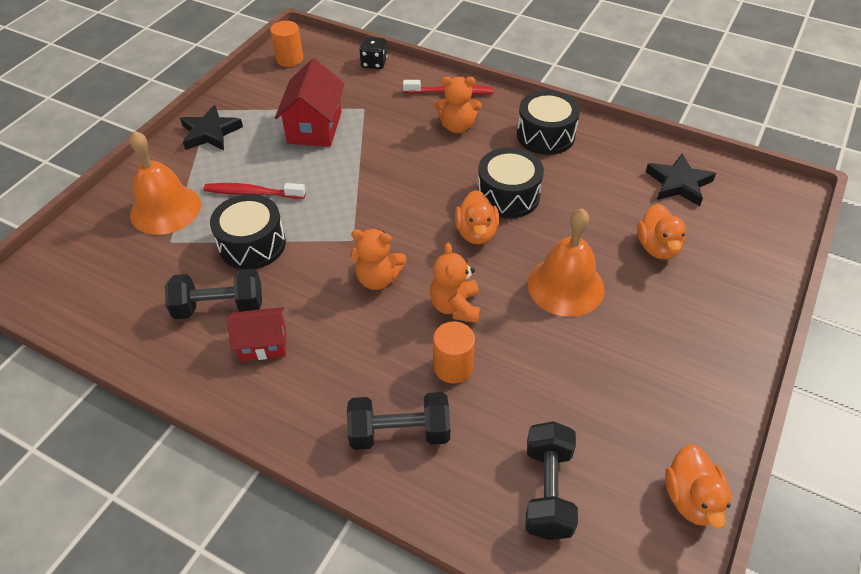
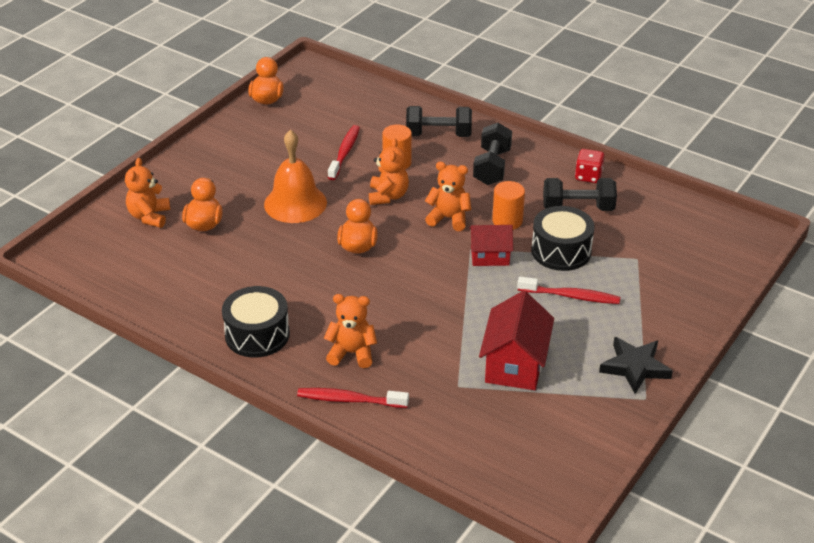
camera: 175 degrees left, 10 degrees down
orange bell [130,131,201,235] -> none
red house [227,307,286,361] -> red house moved to [469,225,513,266]
orange cylinder [270,21,303,67] -> orange cylinder moved to [492,181,525,230]
black dice [359,36,387,69] -> none
black drum [477,147,544,218] -> none
black dumbbell [525,421,578,540] -> black dumbbell moved to [473,123,512,185]
black star [646,153,716,206] -> none
none -> orange teddy bear [125,158,170,228]
none -> red toothbrush [328,125,360,180]
none -> red dice [575,149,605,183]

